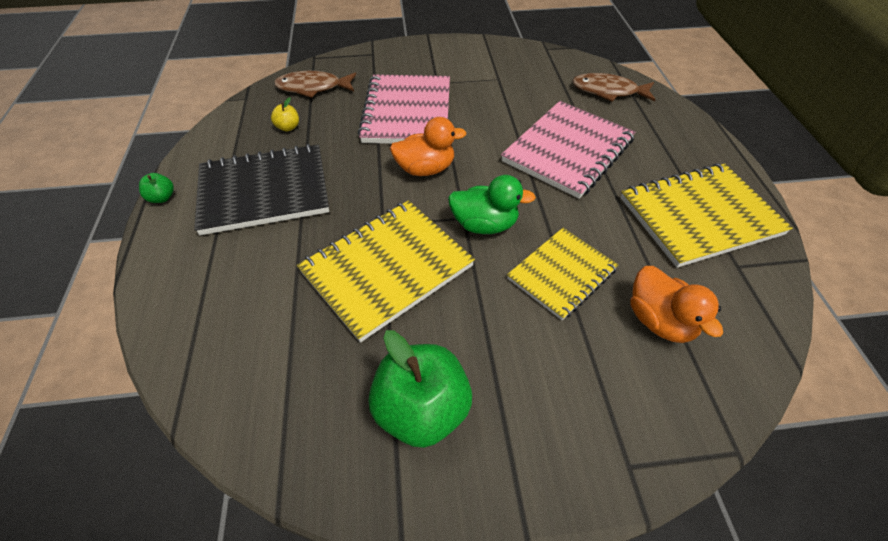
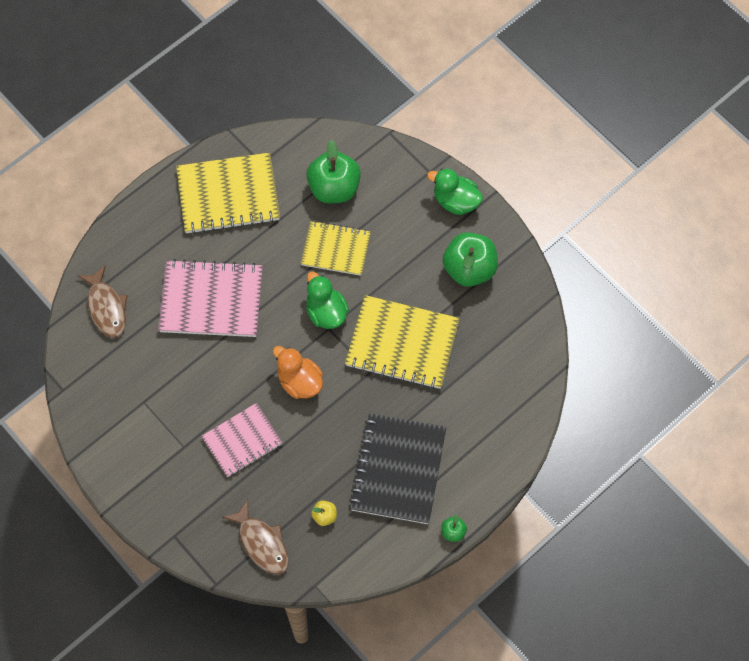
camera: 125 degrees left, 15 degrees up
black notebook [194,144,329,235] -> black notebook turned 60 degrees clockwise [349,413,446,524]
pink notebook [358,74,450,144] -> pink notebook [201,403,283,477], size x0.64
yellow notebook [620,163,793,268] -> yellow notebook turned 45 degrees counterclockwise [176,153,280,234]
orange duck [631,266,723,343] -> green apple [306,140,361,203]
none -> green duck [427,168,483,215]

